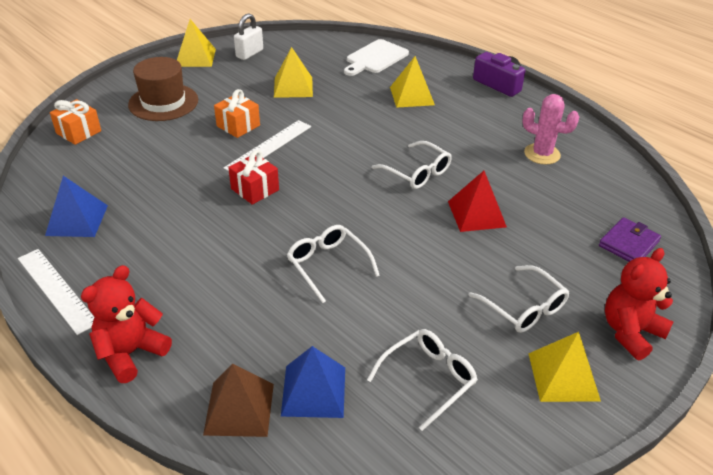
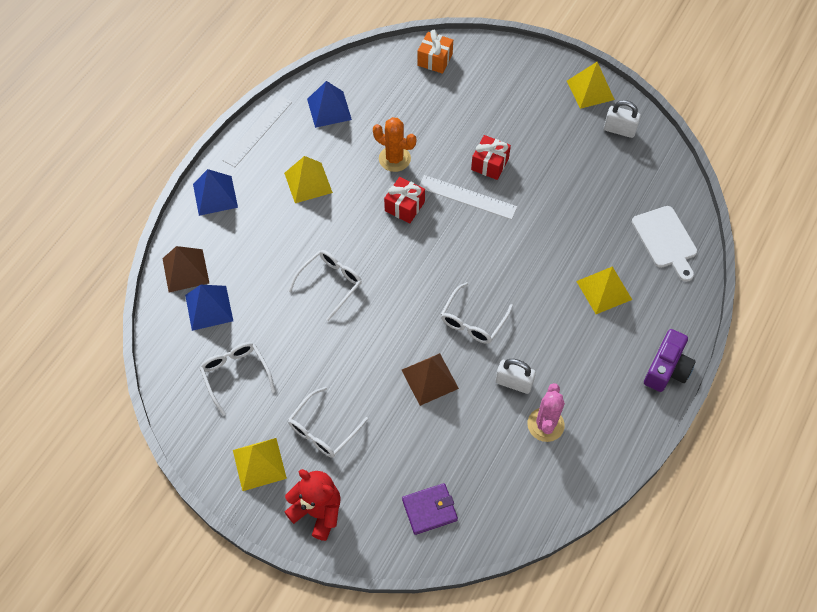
camera: 75 degrees right, 20 degrees up
red teddy bear [81,265,172,383] -> blue pyramid [193,169,238,216]
brown hat [128,57,198,121] -> none
orange gift [214,89,260,138] -> red gift [471,135,511,180]
yellow pyramid [274,47,313,98] -> yellow pyramid moved to [284,156,333,203]
white cutting board [344,39,409,76] -> white cutting board turned 135 degrees counterclockwise [632,206,697,282]
white glasses [367,329,478,431] -> white glasses turned 150 degrees counterclockwise [200,342,275,416]
red pyramid [448,171,507,232] -> brown pyramid [402,353,459,406]
purple wallet [599,217,661,262] -> purple wallet turned 45 degrees counterclockwise [402,483,458,535]
none -> orange cactus [373,117,416,172]
none -> white padlock [495,359,536,394]

